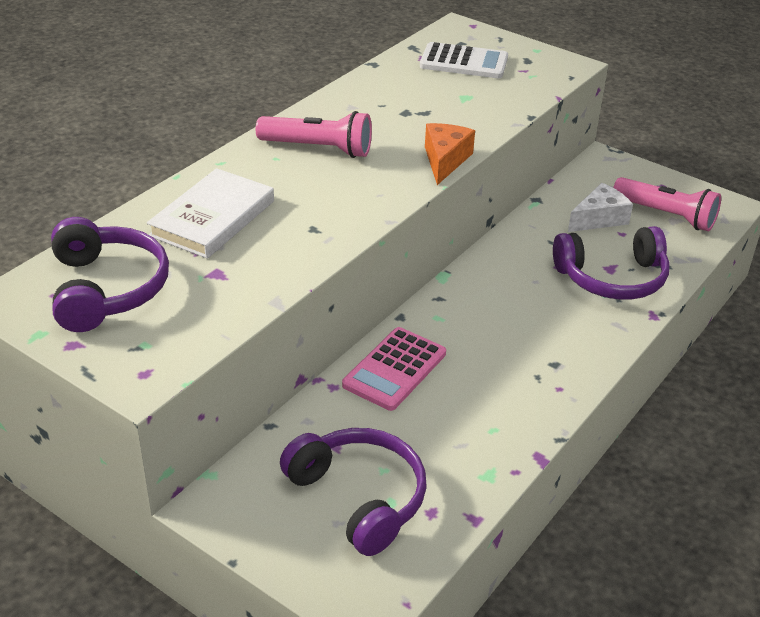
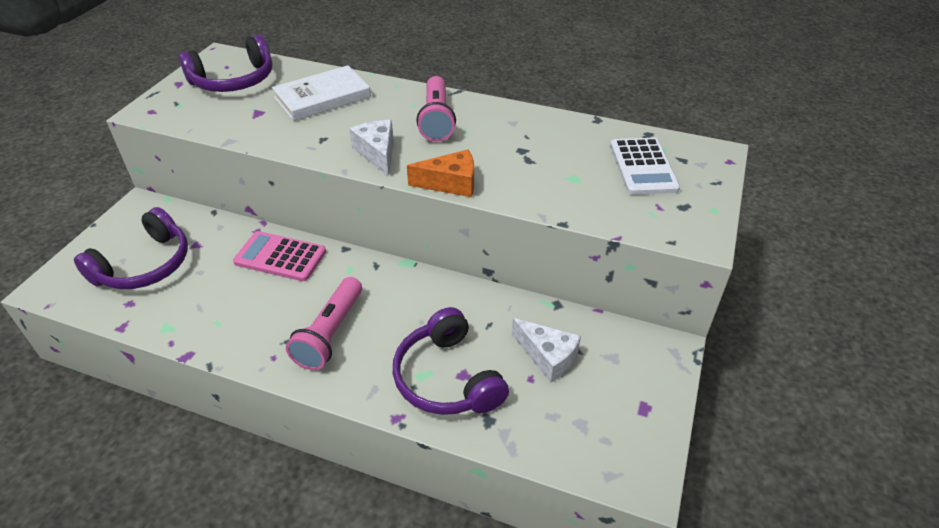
camera: 75 degrees right, 5 degrees up
white book [147,168,274,259] -> white book turned 45 degrees counterclockwise [272,65,371,121]
pink flashlight [613,177,721,231] -> pink flashlight moved to [286,277,362,370]
none -> white cheese [349,120,394,176]

